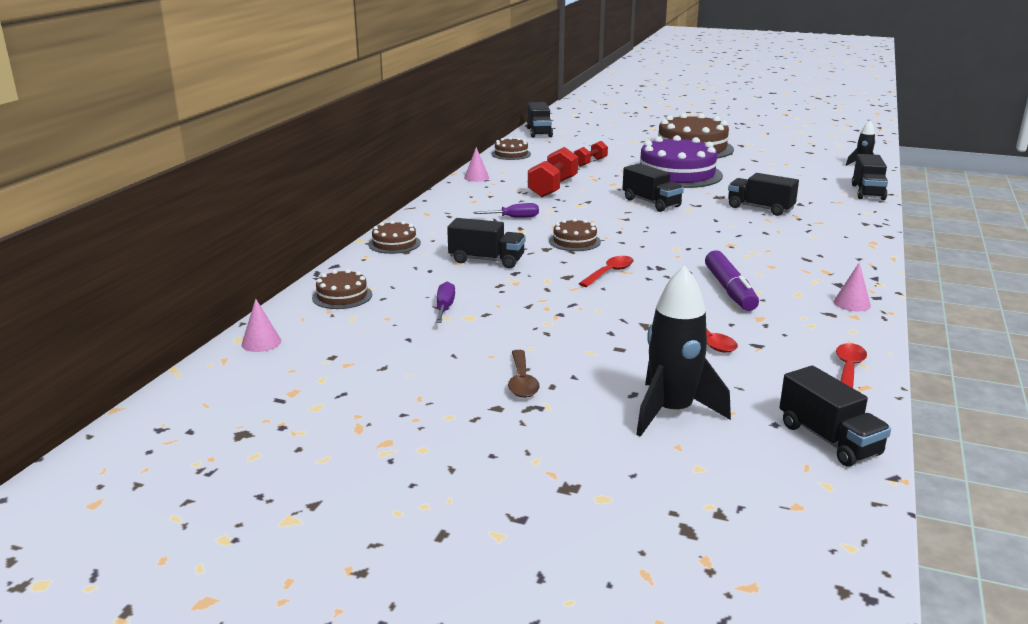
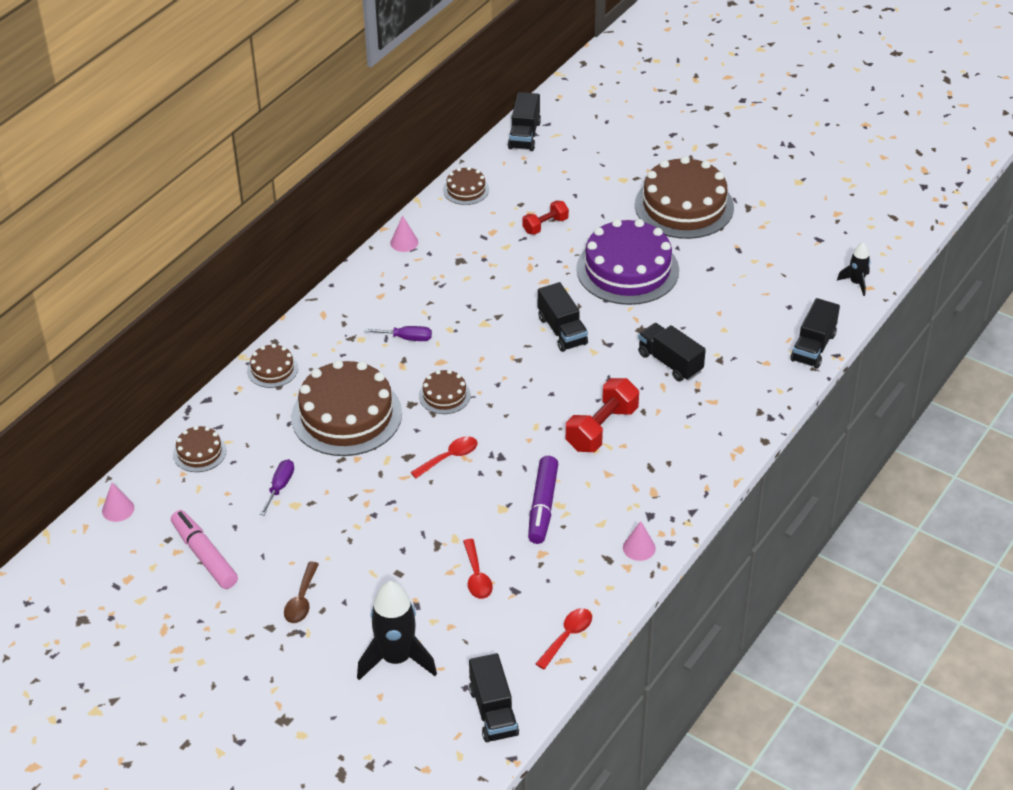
camera: 15 degrees right, 20 degrees up
black truck [447,218,525,268] -> brown cake [291,360,402,456]
red dumbbell [528,147,578,197] -> red dumbbell moved to [566,378,639,452]
none -> pink marker [171,510,238,589]

